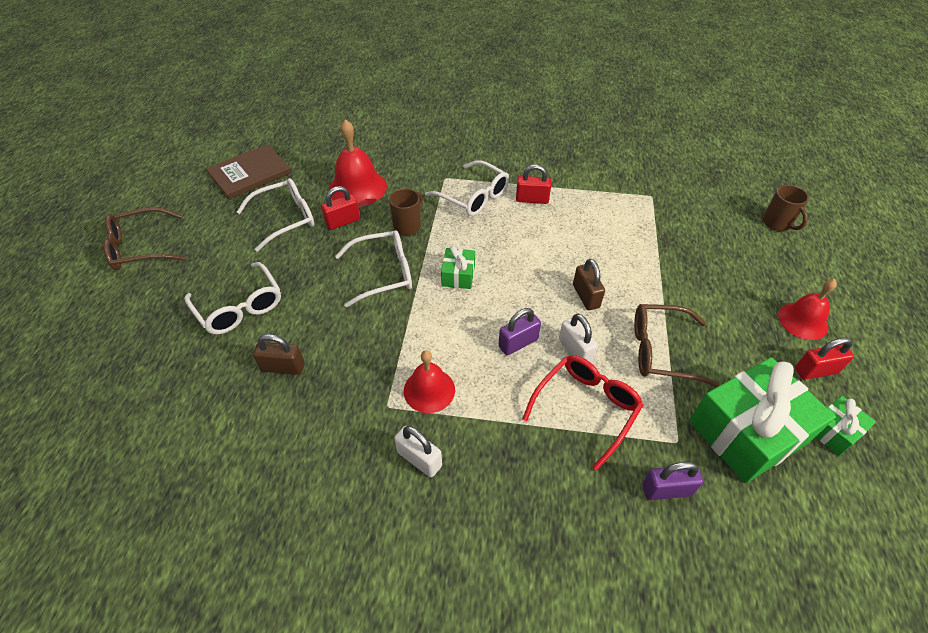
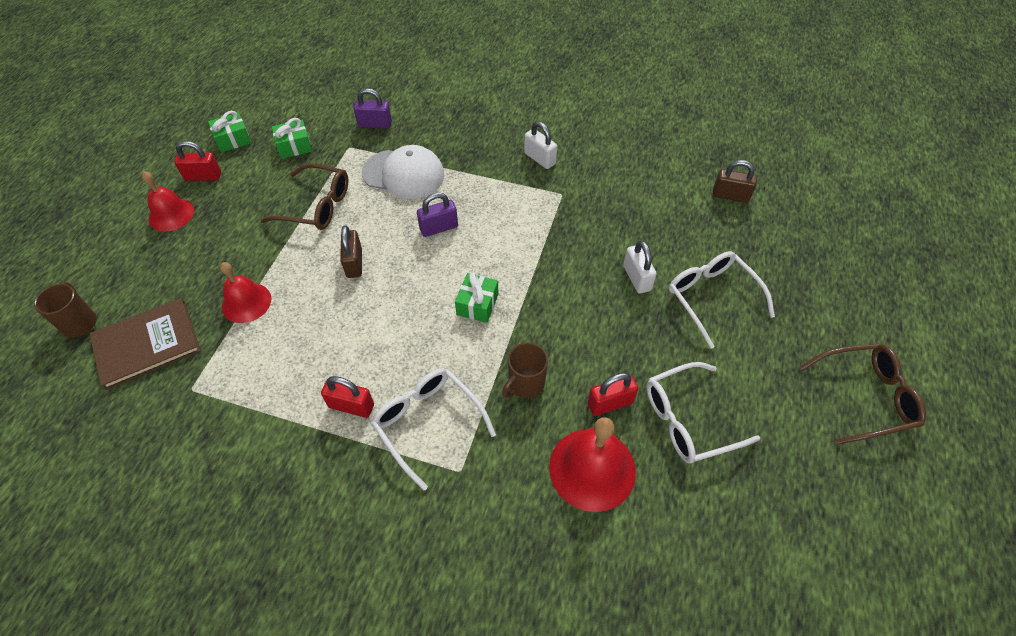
camera: 170 degrees left, 5 degrees up
brown book [206,144,292,200] -> brown book moved to [90,298,201,390]
brown padlock [253,334,304,375] -> brown padlock moved to [713,160,757,203]
white glasses [335,230,412,307] -> none
red bell [404,350,455,413] -> red bell moved to [220,262,271,323]
red glasses [522,355,643,471] -> white cap [362,145,444,199]
white padlock [559,314,598,363] -> white padlock moved to [623,240,657,294]
green gift [689,357,836,484] -> green gift [272,118,312,159], size x0.47

